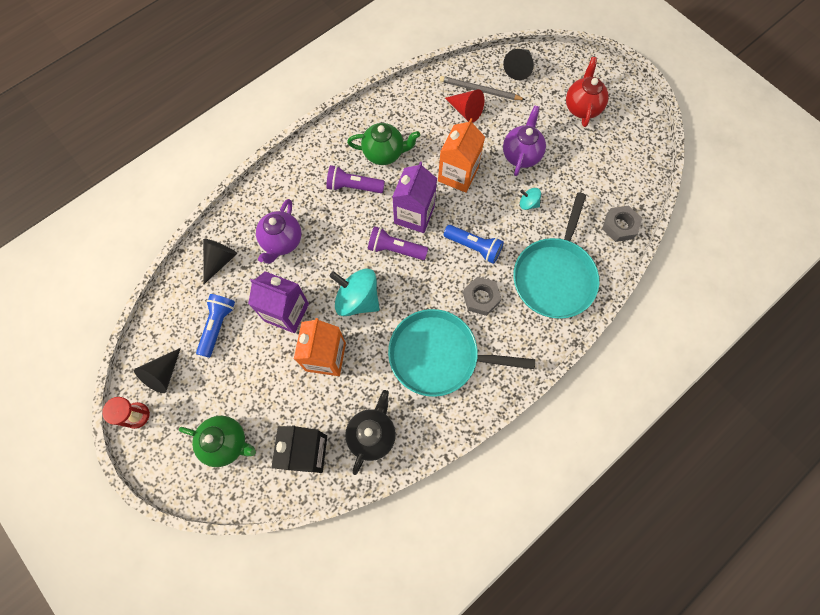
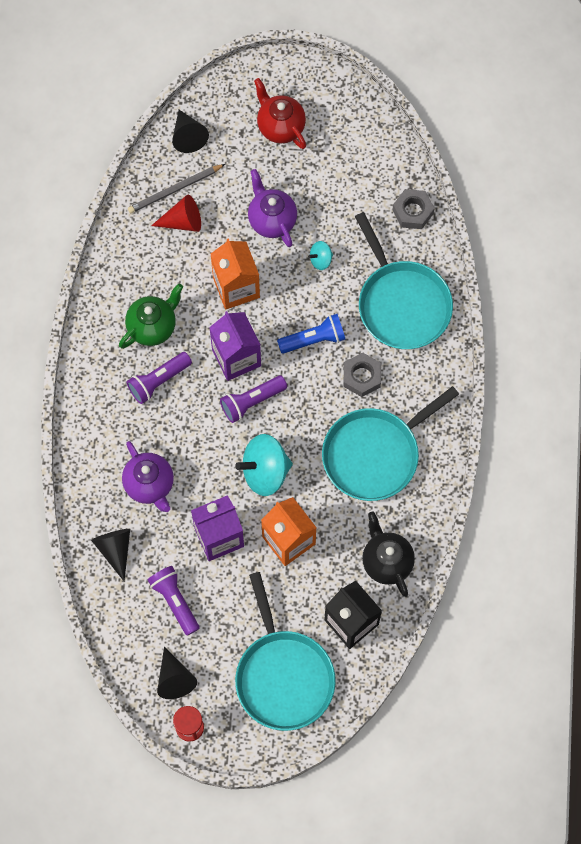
camera: 45 degrees left, 0 degrees up
green teapot [179,416,256,467] -> turquoise pan [235,572,336,731]
blue flashlight [196,294,235,358] -> purple flashlight [148,566,200,636]

